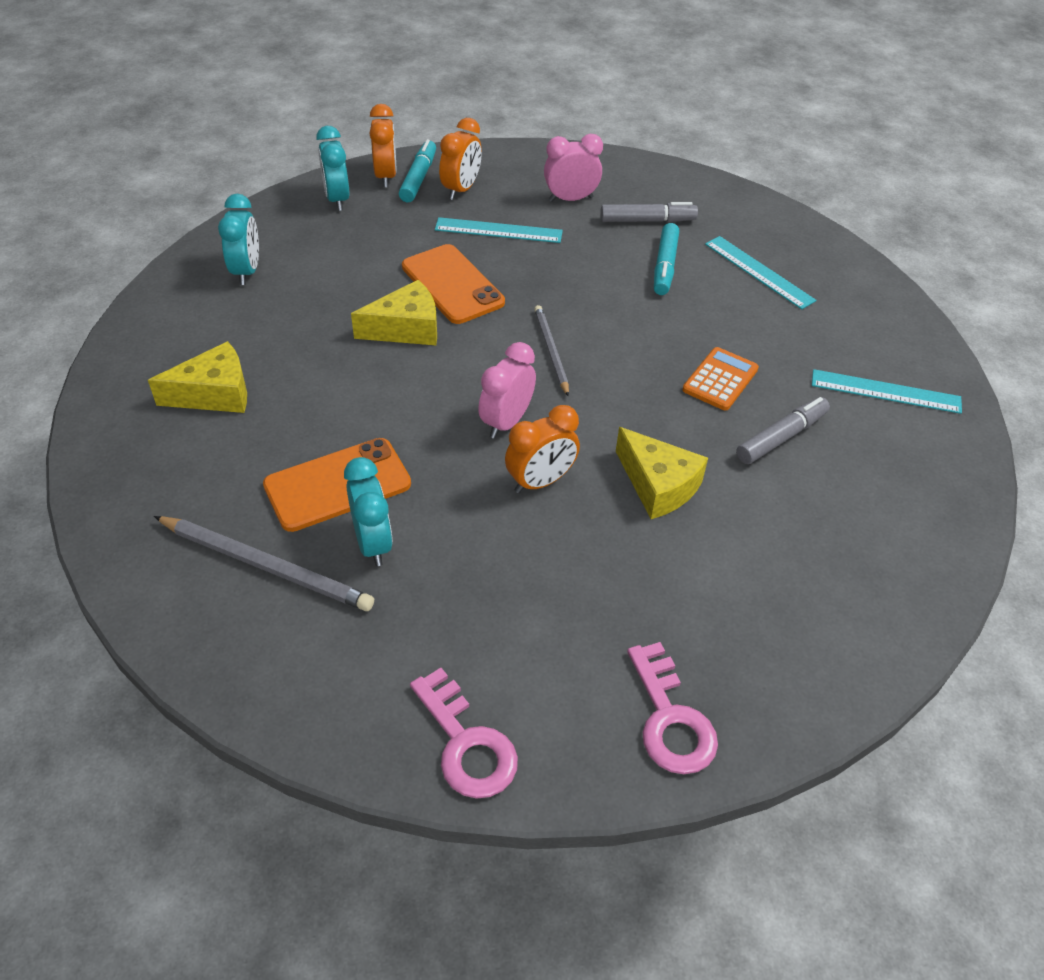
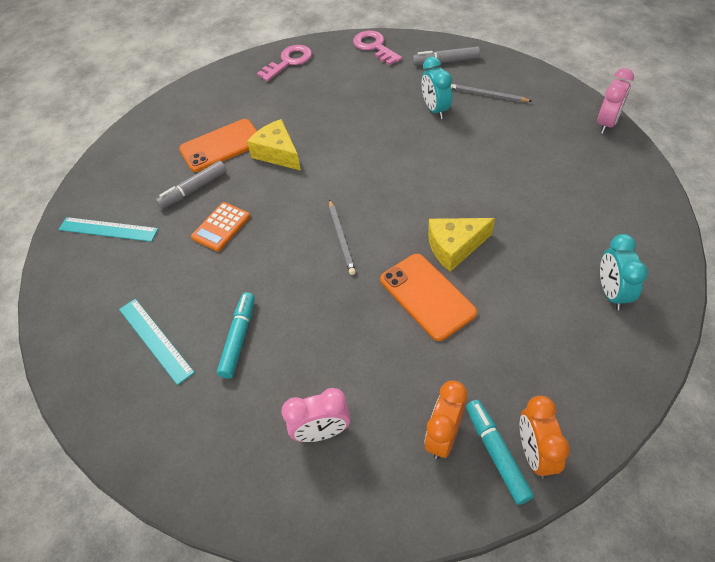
camera: 175 degrees left, 5 degrees up
yellow cheese [148,341,247,413] -> none
grey pencil [154,516,374,611] -> grey pencil [451,84,531,102], size x0.64
orange phone [263,438,411,532] -> orange phone moved to [179,119,257,172]
turquoise clock [316,126,349,211] -> none
turquoise marker [399,139,436,202] -> turquoise marker turned 150 degrees clockwise [466,400,534,505]
turquoise ruler [435,217,563,243] -> none
pink clock [478,342,536,439] -> pink clock moved to [597,68,634,134]
orange clock [505,405,580,493] -> none
grey marker [600,202,698,222] -> grey marker moved to [413,46,480,65]
pink key [627,642,718,774] -> pink key turned 60 degrees clockwise [257,45,312,81]

